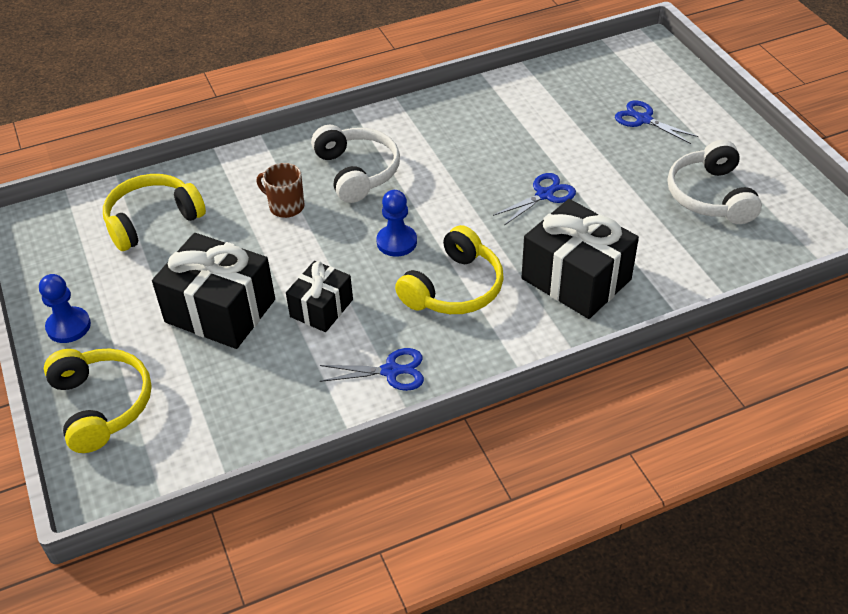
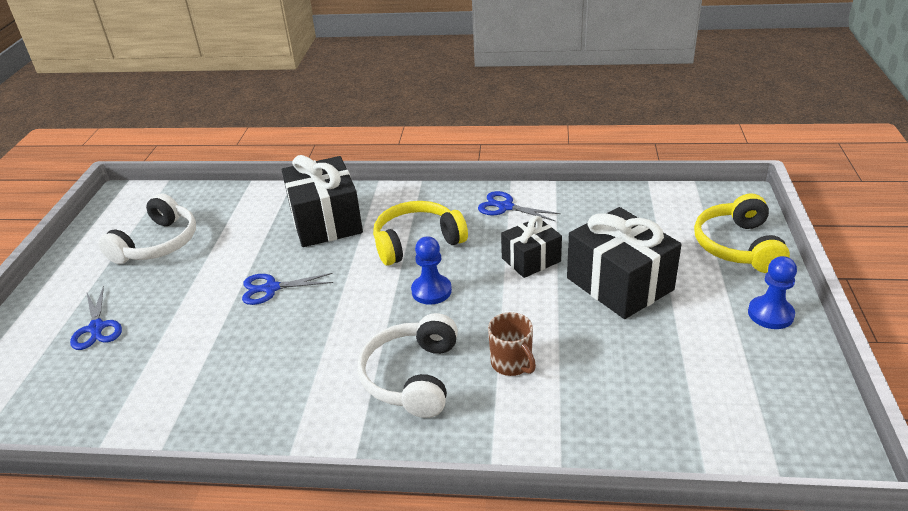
camera: 150 degrees left, 10 degrees down
yellow headphones [103,174,206,251] -> none

